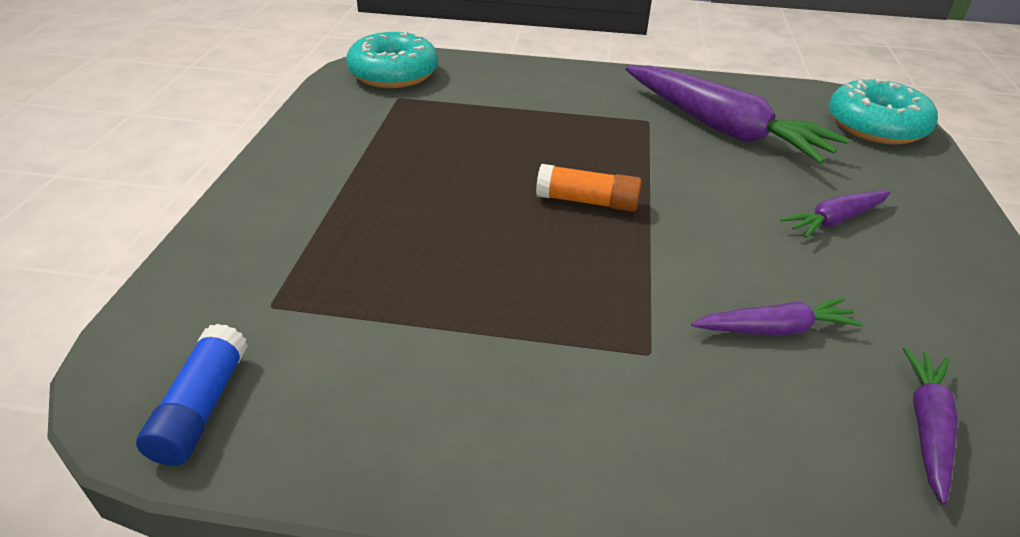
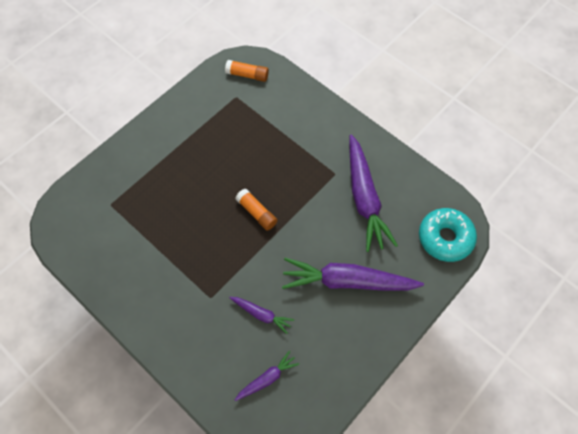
camera: 35 degrees right, 25 degrees up
blue glue stick [136,324,248,466] -> none
turquoise donut [346,31,438,88] -> orange glue stick [225,60,269,82]
purple carrot [781,190,891,238] -> purple carrot [282,258,424,290], size x2.06

